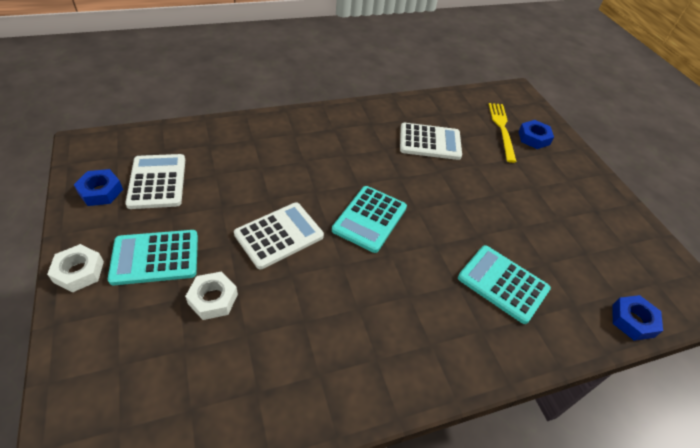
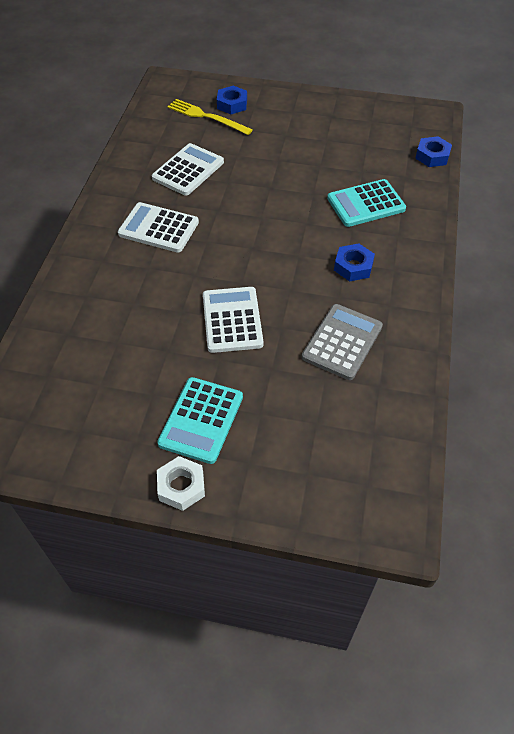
camera: 55 degrees left, 5 degrees up
blue nut [74,169,123,206] -> blue nut moved to [334,244,375,282]
white calculator [125,154,185,209] -> white calculator moved to [118,202,199,252]
white nut [185,272,238,320] -> none
turquoise calculator [332,186,407,253] -> none
none -> grey calculator [302,304,383,380]

